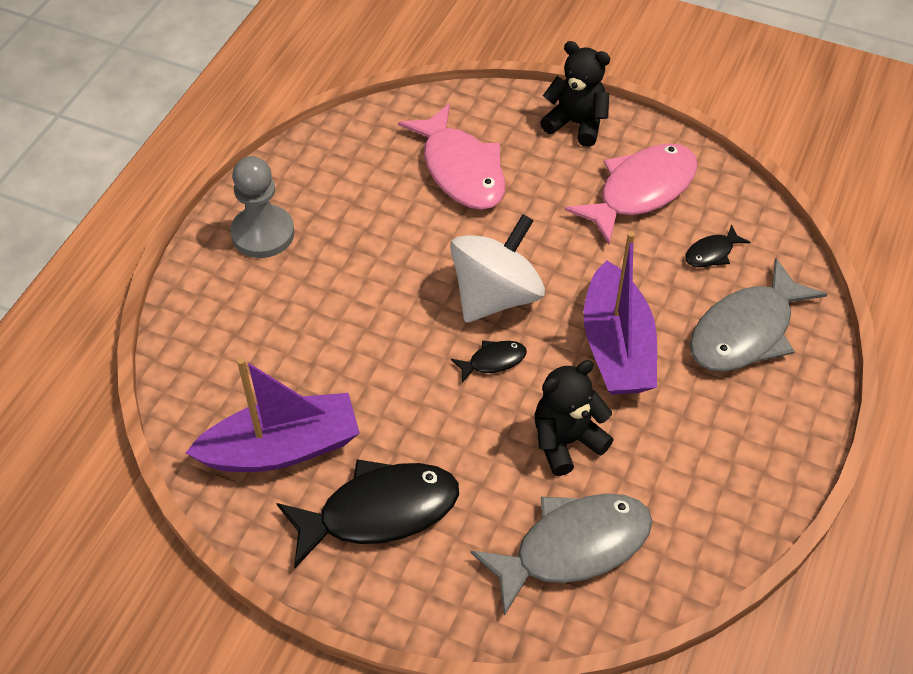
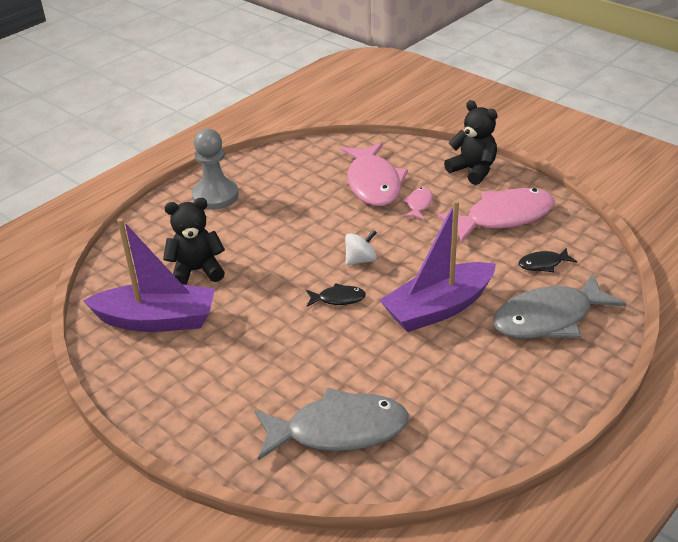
camera: 20 degrees right, 15 degrees down
black fish [277,459,459,568] -> none
white spinning top [450,214,545,323] -> white spinning top [345,230,377,265], size x0.48
black teddy bear [535,360,614,476] -> black teddy bear moved to [163,198,225,285]
purple boat [584,231,657,395] -> purple boat turned 45 degrees clockwise [380,200,496,332]
none -> pink fish [402,187,433,220]

